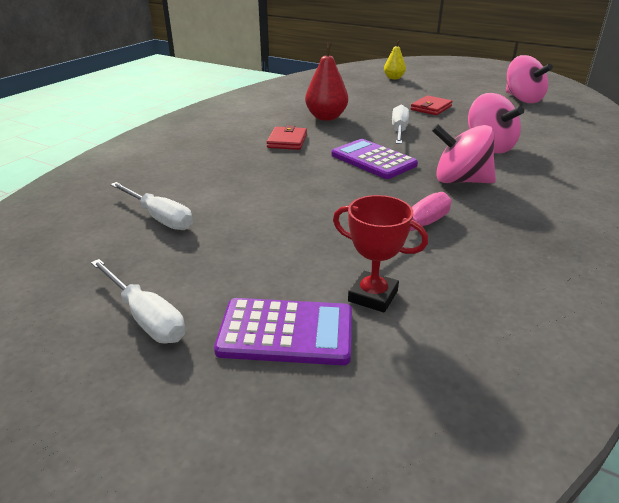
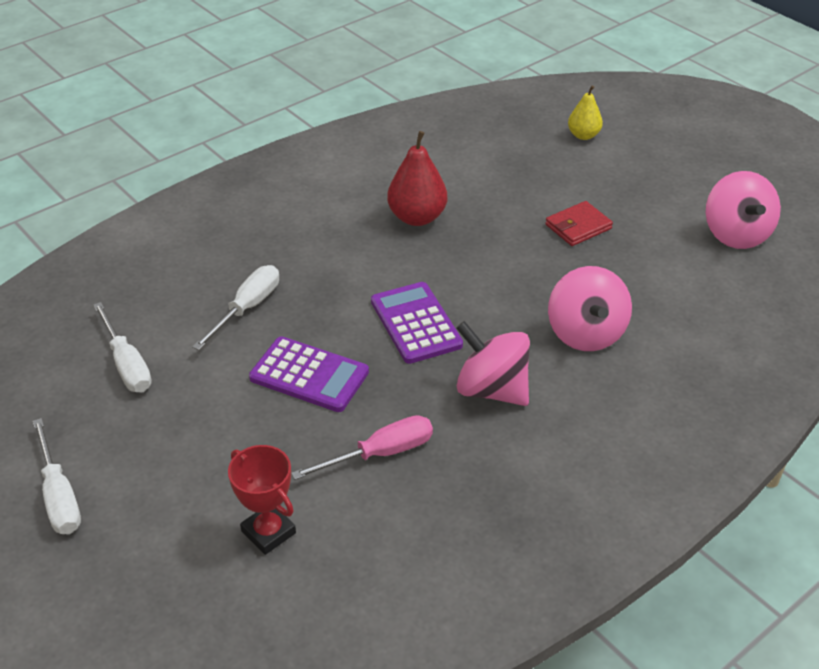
camera: 20 degrees right, 10 degrees up
purple calculator [214,298,352,365] -> purple calculator moved to [249,336,369,412]
red wallet [267,125,307,150] -> none
white screwdriver [392,104,409,144] -> white screwdriver moved to [192,265,279,350]

